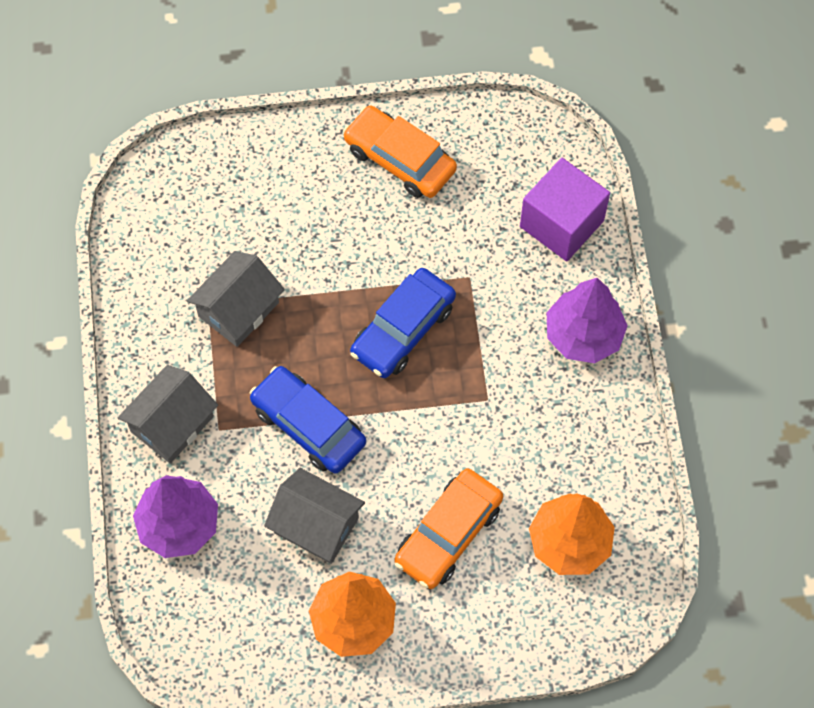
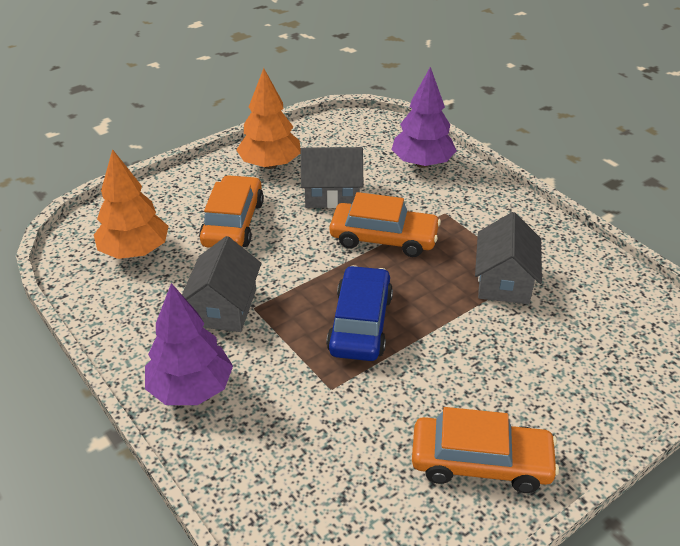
camera: 150 degrees right, 25 degrees down
grey house [118,365,218,464] -> grey house moved to [182,236,261,332]
blue car [250,366,366,474] -> orange car [330,192,441,257]
purple cube [520,158,610,261] -> none

